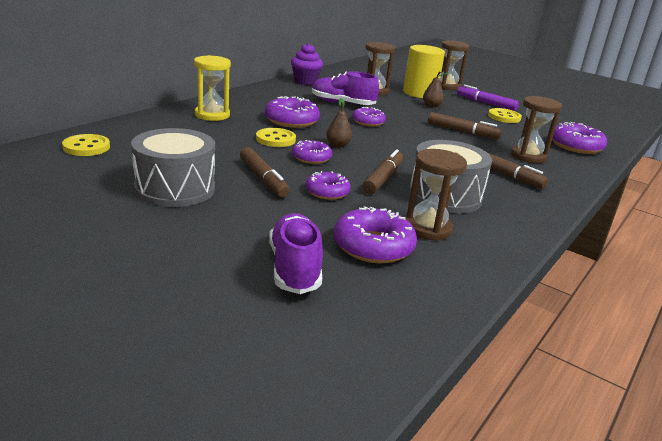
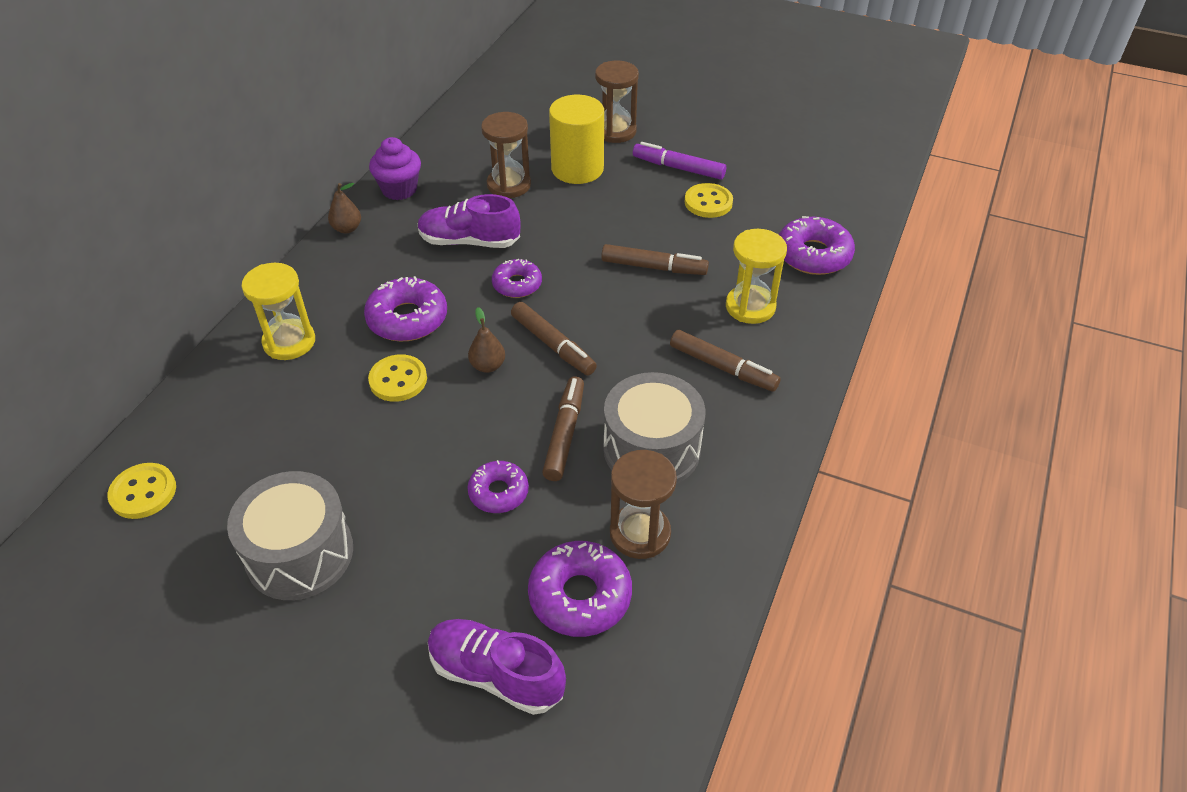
camera: 10 degrees left, 20 degrees up
brown marker [240,147,290,197] -> brown marker moved to [511,302,597,375]
purple shoe [269,213,323,294] -> purple shoe turned 45 degrees counterclockwise [428,619,566,715]
purple donut [292,140,332,164] -> none
brown pear [423,71,449,107] -> brown pear moved to [328,183,361,233]
brown hourglass [511,96,562,163] -> yellow hourglass [726,229,787,324]

